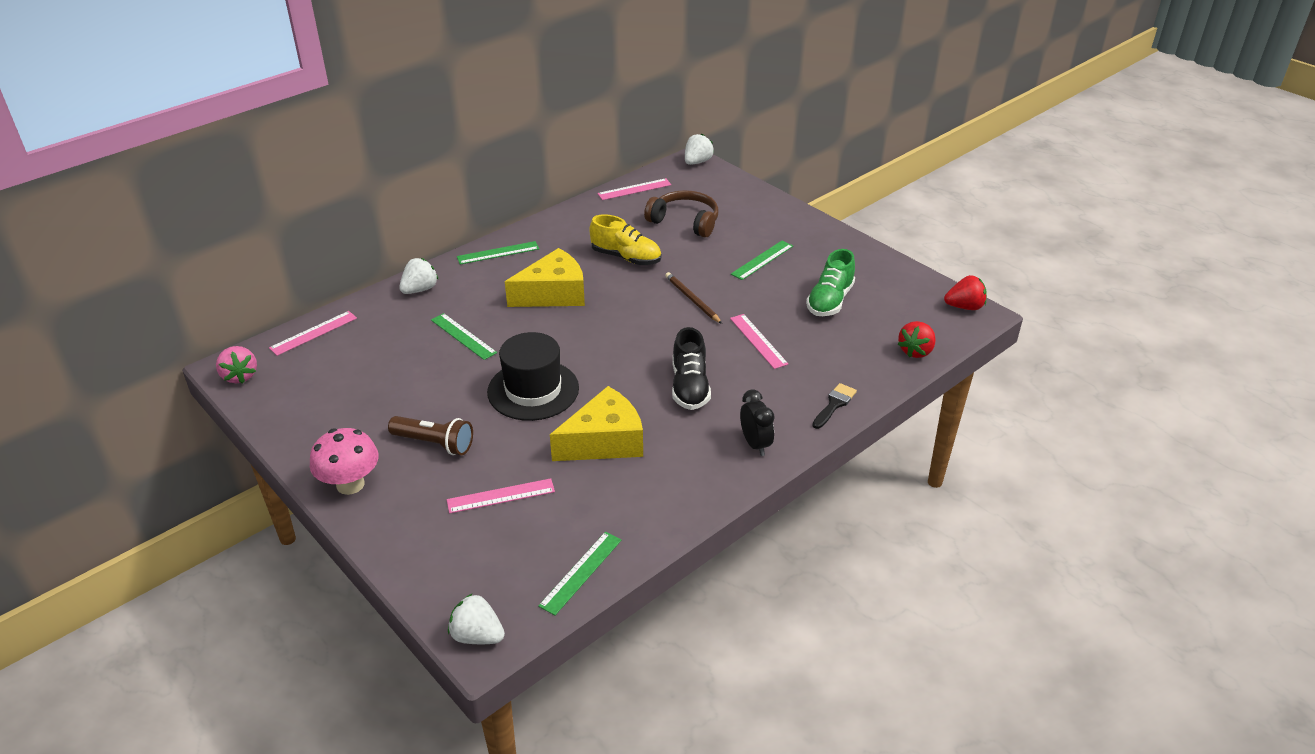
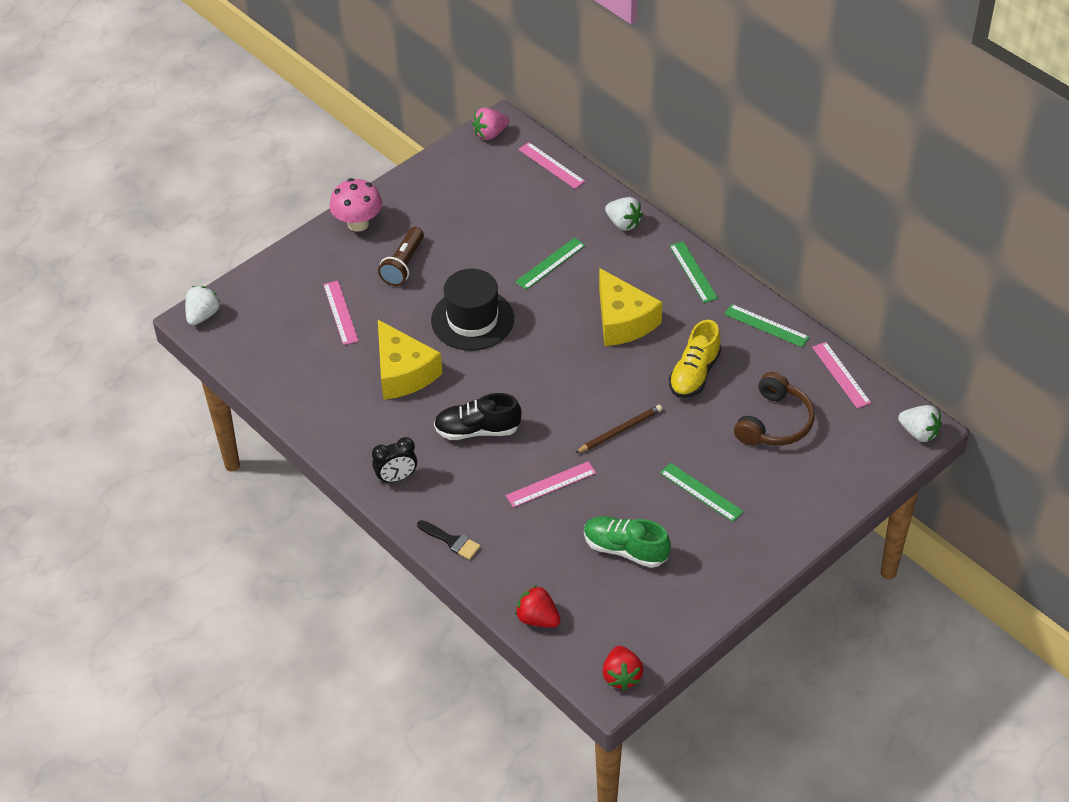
camera: 90 degrees right, 10 degrees up
green ruler [538,532,622,615] -> green ruler moved to [724,304,809,347]

